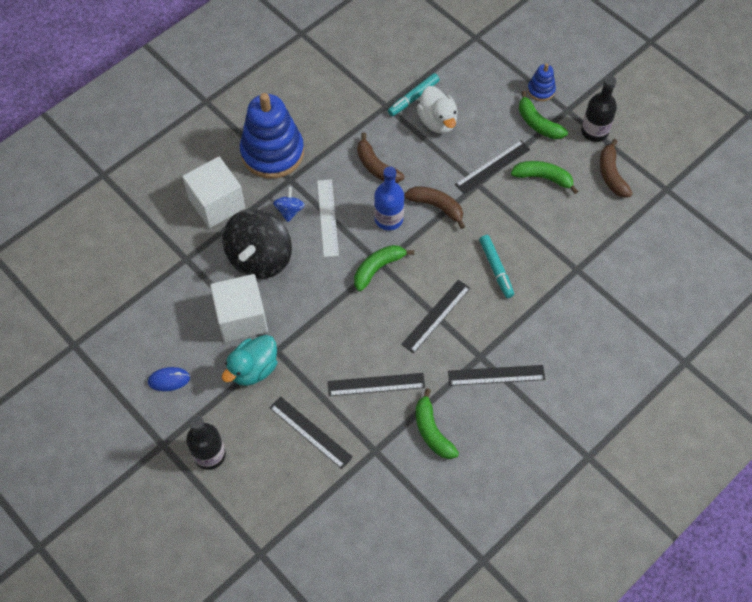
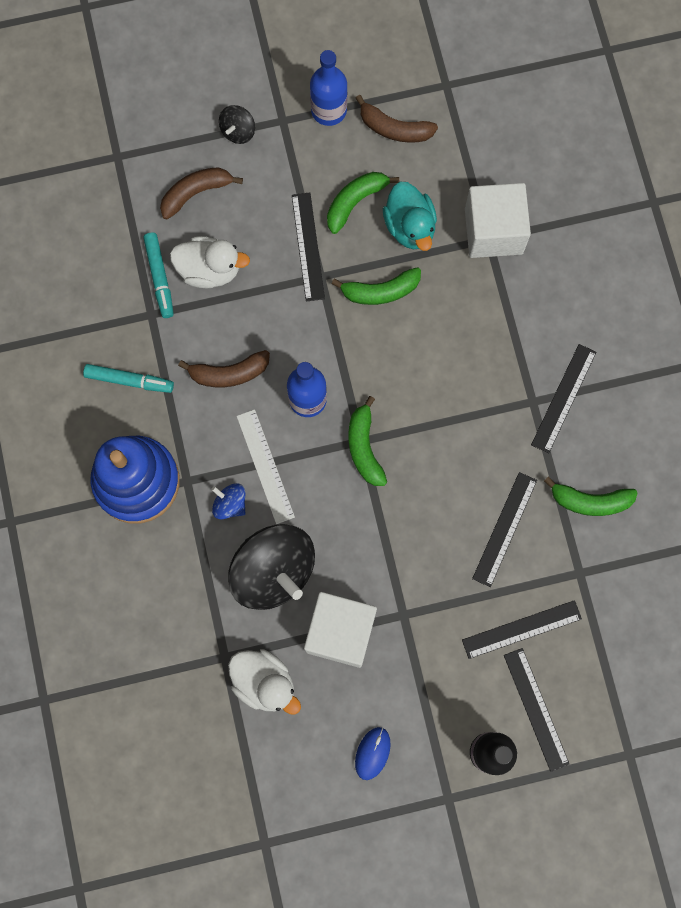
camera: 60 degrees left, 15 degrees up
white cube [182,157,245,228] -> white cube moved to [465,183,531,258]
turquoise duck [222,335,277,386] -> turquoise duck moved to [383,182,437,251]
white ruler [317,180,339,257] -> white ruler turned 45 degrees clockwise [237,409,295,524]
black ruler [401,280,470,354] -> black ruler moved to [504,648,569,772]
brown banana [404,186,465,229] -> brown banana moved to [160,167,243,219]
turquoise marker [479,235,514,298] -> turquoise marker moved to [83,364,174,393]
green banana [519,91,568,139] -> green banana moved to [331,267,421,305]
blue stacking toy [527,63,556,101] -> black spinning top [219,105,255,144]
black bottle [581,76,617,142] -> blue bottle [310,50,347,126]
none -> white duck [228,649,301,714]

